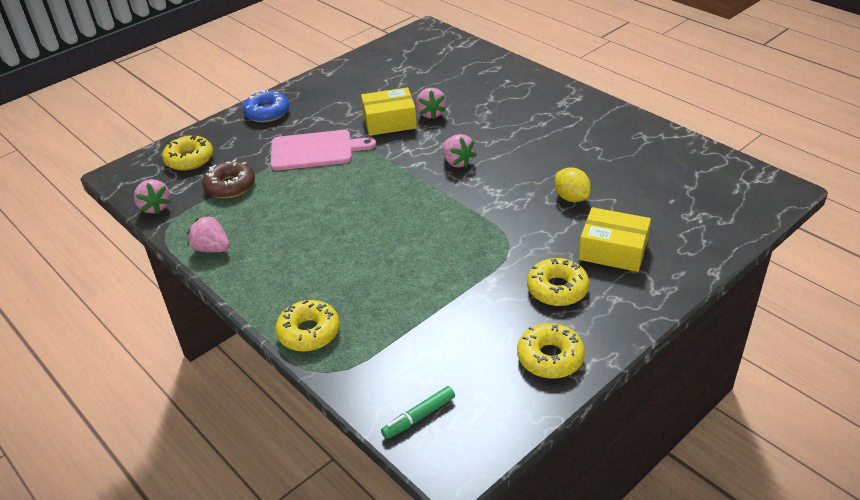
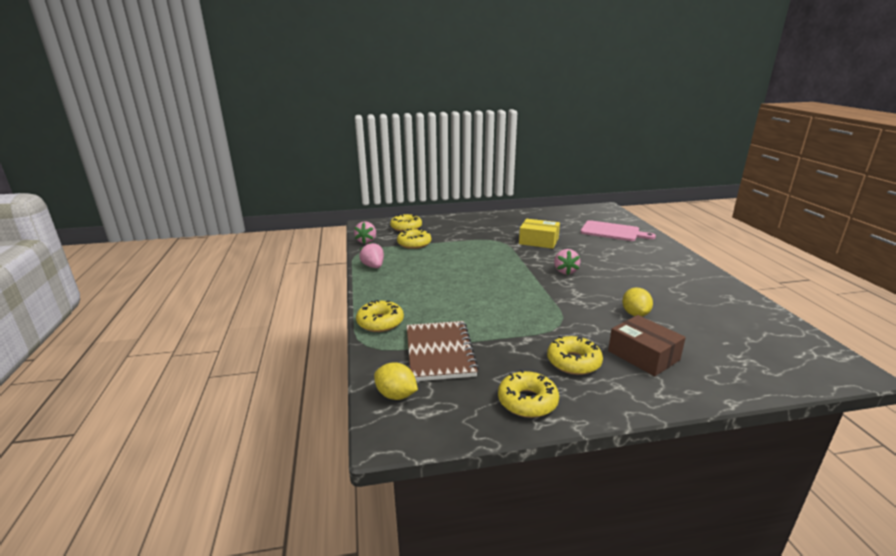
camera: 30 degrees right, 15 degrees down
brown donut [202,159,255,198] -> yellow donut [397,229,431,249]
blue donut [243,90,289,122] -> none
pink cutting board [271,130,376,170] -> pink cutting board moved to [580,220,656,241]
green marker [381,386,455,439] -> yellow lemon [374,362,418,400]
pink strawberry [416,88,447,120] -> none
yellow box [579,207,651,272] -> brown box [608,315,686,376]
none -> brown notebook [407,321,479,381]

